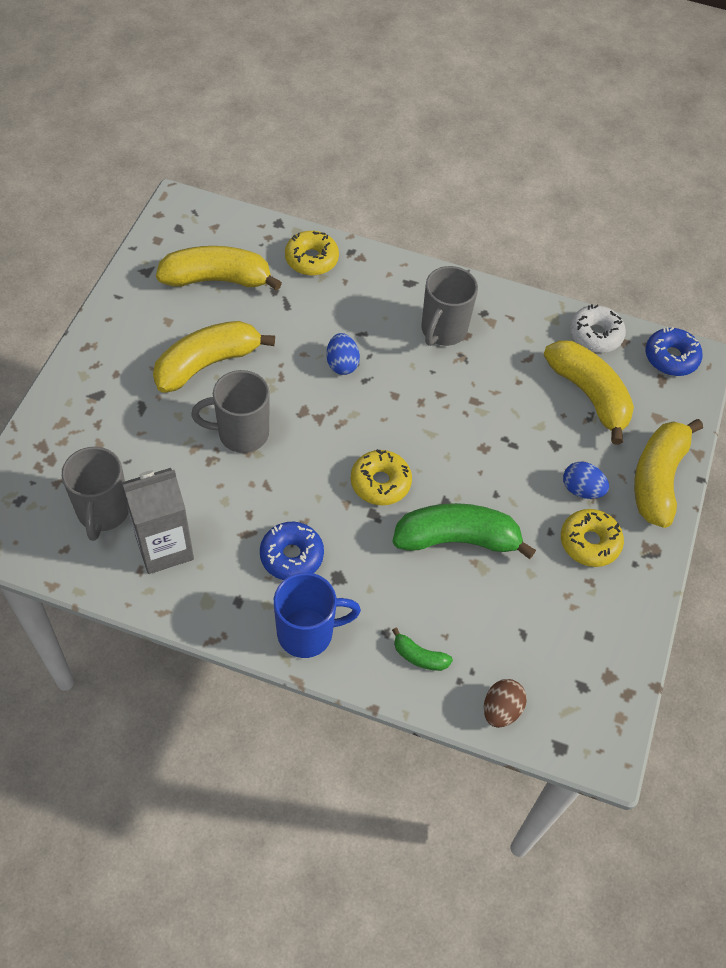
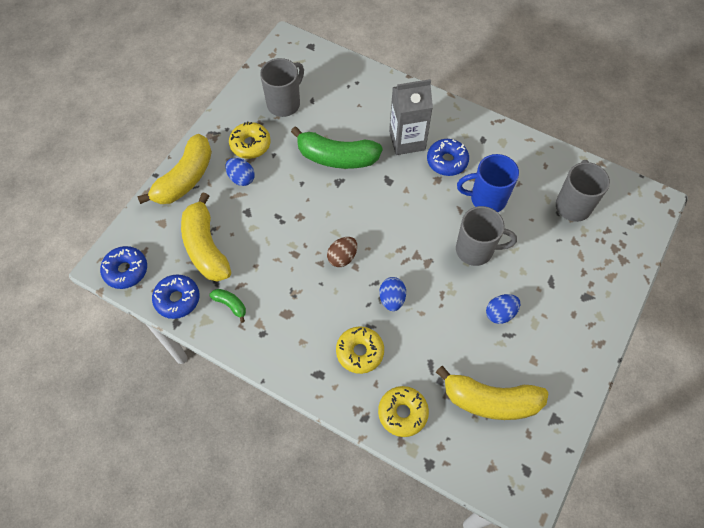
camera: 165 degrees left, 5 degrees up
grey carton [121,468,194,574] -> grey carton moved to [389,79,433,155]
yellow banana [153,321,275,393] -> blue egg [486,294,520,324]
blue mug [274,572,361,658] -> blue mug moved to [457,154,519,212]
yellow donut [351,449,412,505] -> yellow donut moved to [336,326,384,374]
green banana [392,628,453,671] -> green banana moved to [209,289,246,323]
grey mug [421,266,478,346] -> grey mug moved to [260,58,304,117]
brown egg [484,679,526,728] -> brown egg moved to [327,237,357,267]
white donut [569,304,626,353] -> blue donut [152,274,200,319]

